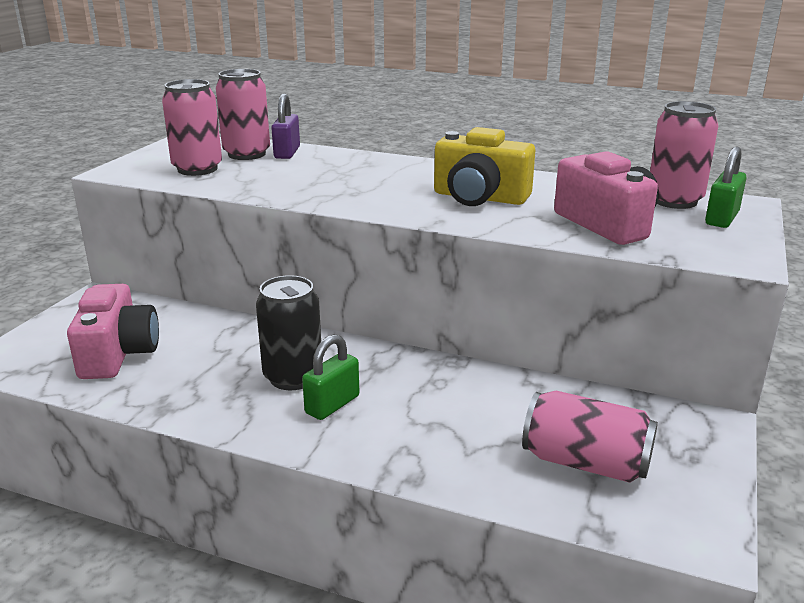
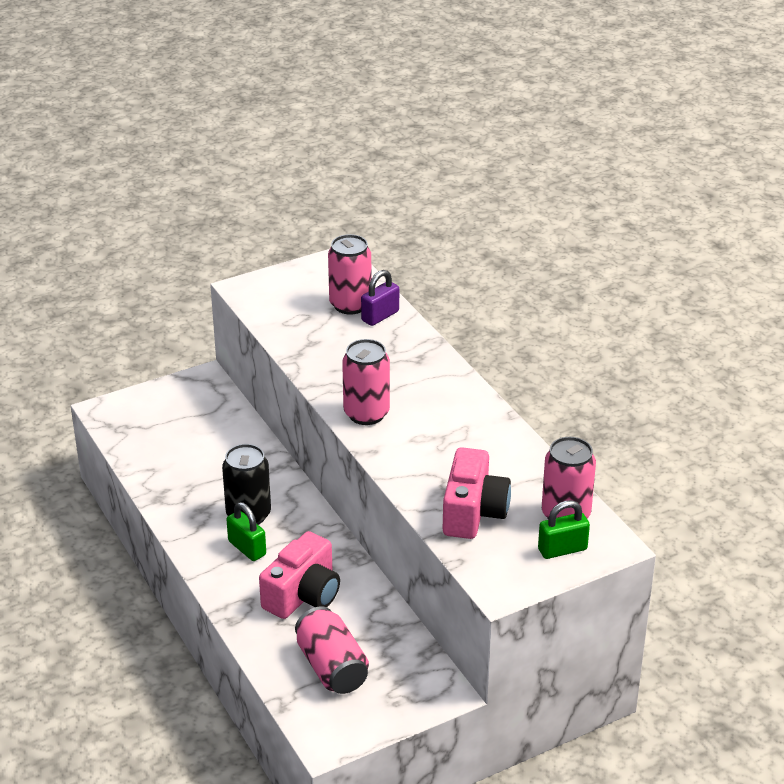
camera: 40 degrees right, 10 degrees up
pink camera [67,284,159,379] -> pink camera moved to [259,531,340,619]
pink can [162,79,222,176] -> pink can moved to [342,339,390,425]
green padlock [302,334,359,420] -> green padlock turned 60 degrees clockwise [226,502,266,561]
yellow camera [434,127,535,206] -> none

